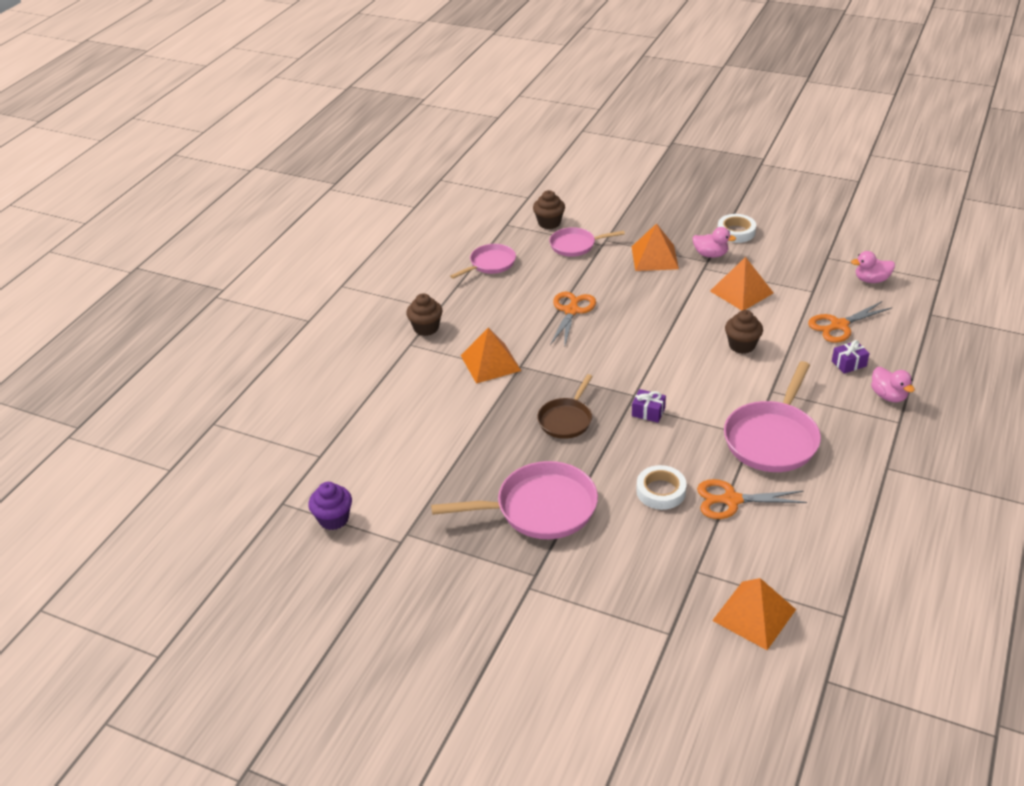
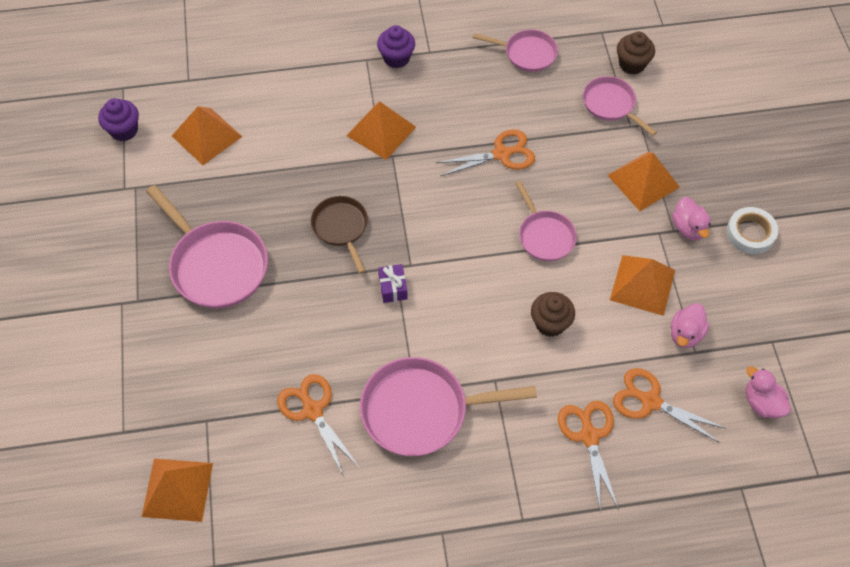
camera: 55 degrees right, 20 degrees up
brown cupcake [406,293,443,336] -> purple cupcake [377,25,415,68]
brown pan [537,374,593,439] -> brown pan turned 75 degrees clockwise [311,196,368,273]
white tape [636,465,687,510] -> none
purple gift [832,340,870,374] -> orange scissors [558,401,619,510]
pink duck [871,367,915,402] -> pink duck moved to [671,303,709,348]
none -> orange pyramid [172,106,242,165]
none -> pink pan [515,181,577,261]

